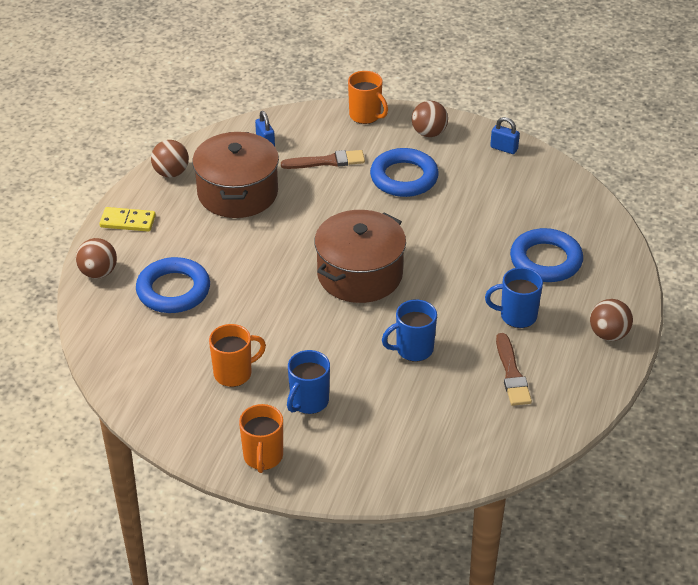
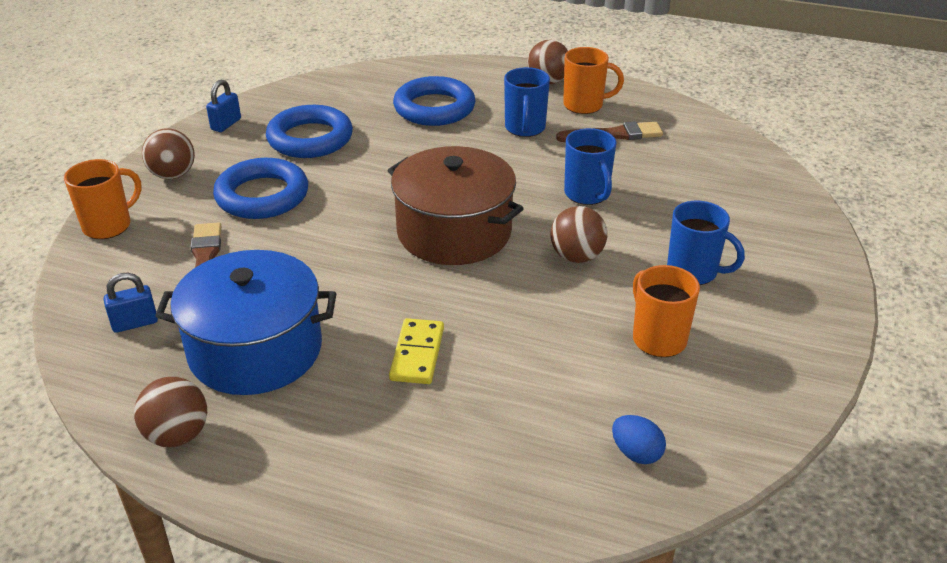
camera: 90 degrees left, 5 degrees down
brown ball [76,238,117,279] -> brown ball moved to [550,206,607,263]
yellow domino [99,207,156,232] -> yellow domino moved to [389,318,444,384]
blue ring [136,257,210,313] -> blue ring moved to [266,105,353,158]
brown pot [192,132,279,218] -> blue pot [155,250,336,395]
orange mug [239,404,283,473] -> orange mug moved to [563,47,624,114]
none -> blue egg [612,415,666,464]

